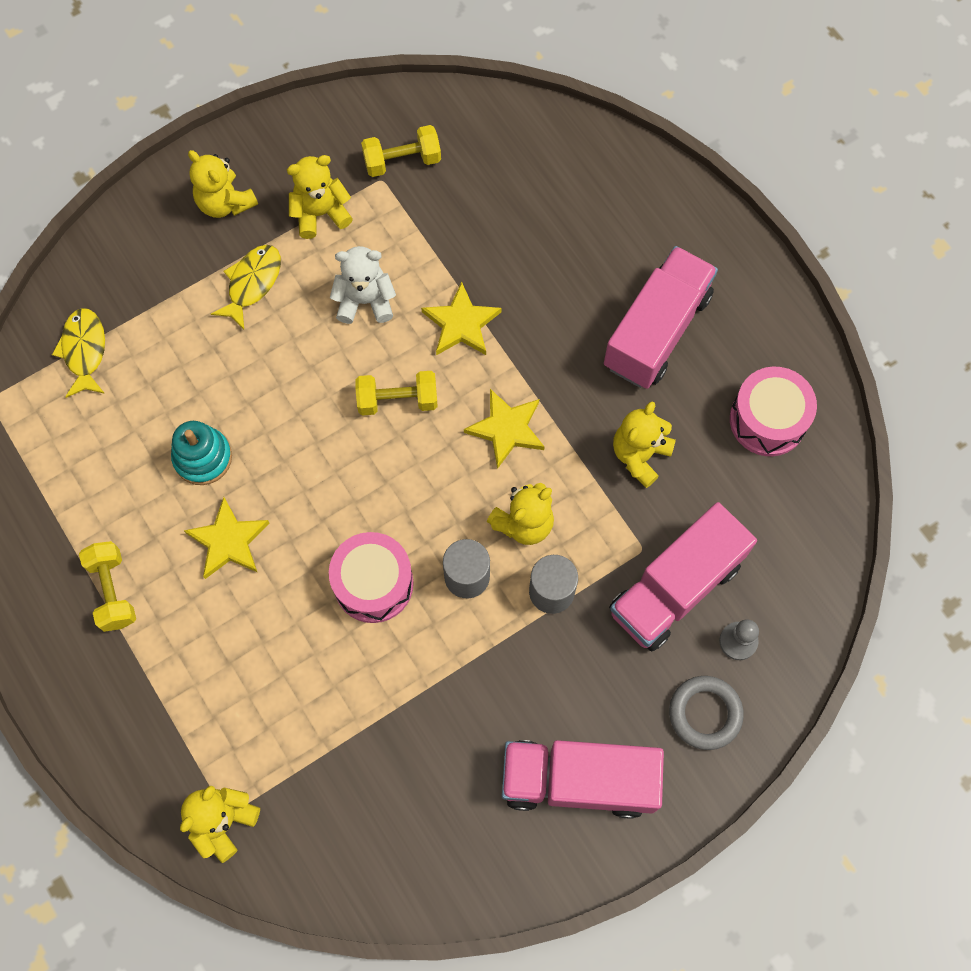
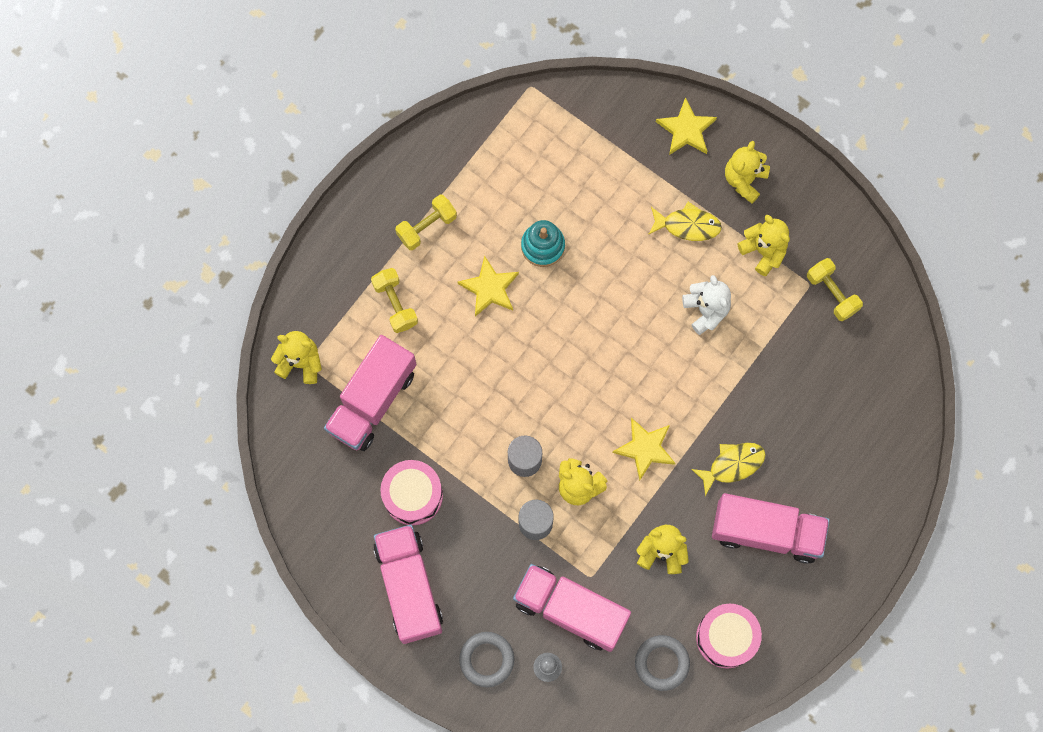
camera: 70 degrees right, 5 degrees up
yellow fish [52,308,105,398] -> yellow fish moved to [691,443,766,496]
pink drum [329,532,414,623] -> pink drum moved to [380,460,443,525]
yellow dumbbell [356,371,438,416] -> yellow dumbbell moved to [371,268,418,333]
yellow star [421,282,502,355] -> yellow star moved to [656,97,717,155]
none -> pink truck [324,335,417,451]
none -> grey ring [635,635,690,691]

